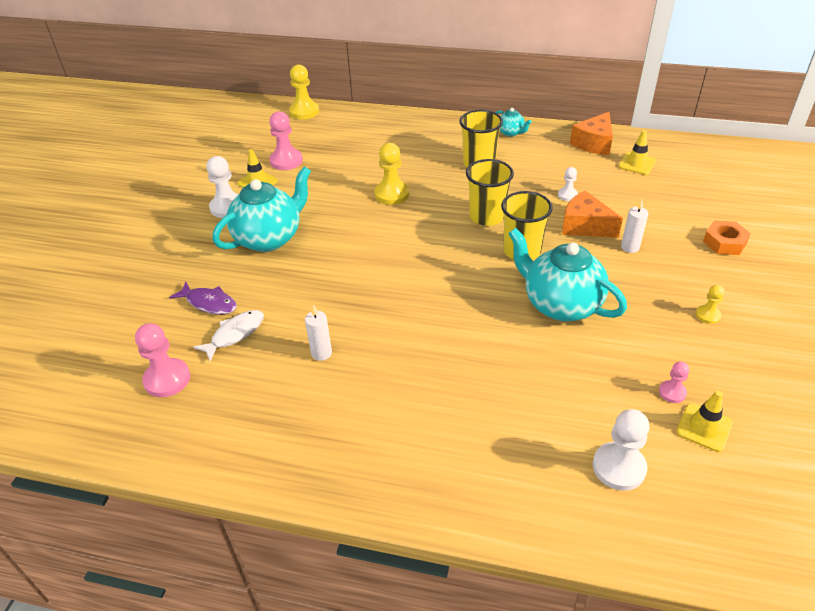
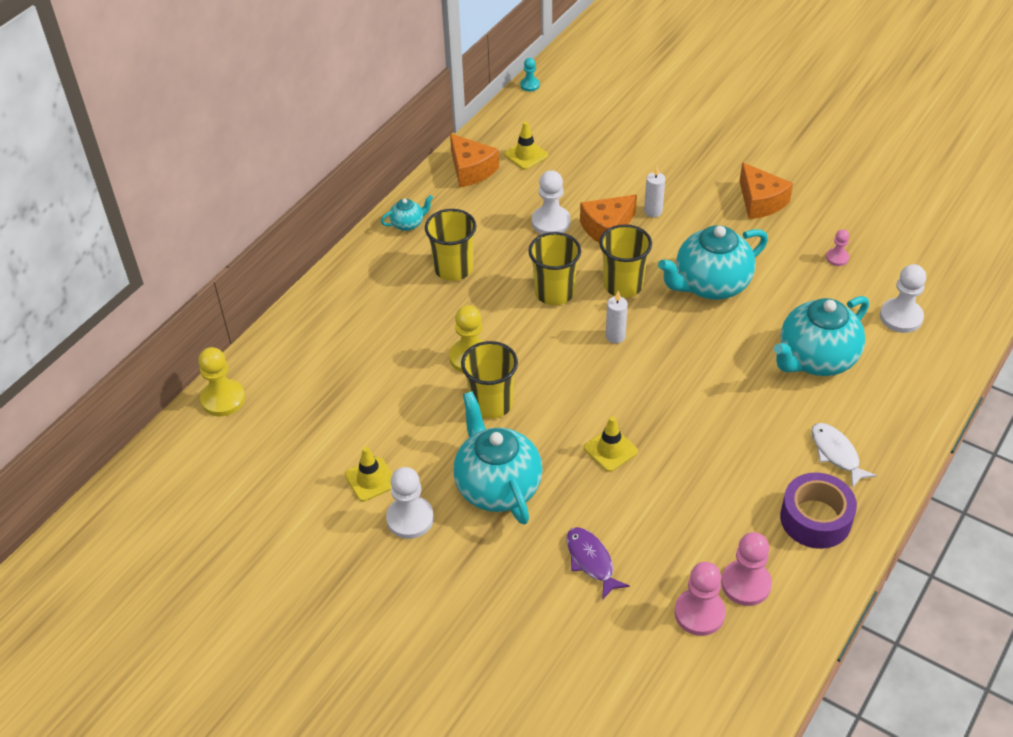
camera: 70 degrees left, 5 degrees up
purple fish [169,282,237,314] -> purple fish turned 75 degrees counterclockwise [566,527,630,600]
white fish [193,310,264,361] -> white fish moved to [811,423,877,488]
pink pawn [269,111,303,170] -> pink pawn moved to [721,532,772,606]
white candle [305,304,332,361] -> white candle moved to [606,291,628,343]
white pawn [558,167,578,201] -> white pawn [532,170,571,234], size x1.81
yellow traffic cone [676,391,733,452] -> yellow traffic cone moved to [584,416,638,472]
yellow pawn [696,285,725,324] -> orange cheese [740,162,793,219]
orange nut [703,220,751,255] -> none
none -> yellow cup [461,341,518,419]
none -> turquoise pawn [520,58,540,91]
none -> turquoise teapot [774,296,869,376]
none -> purple tape [780,472,857,549]

